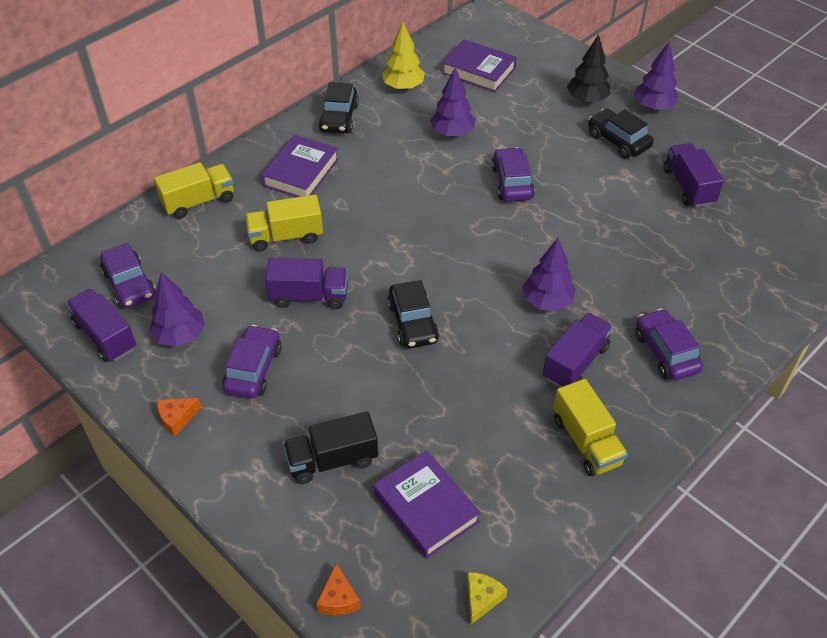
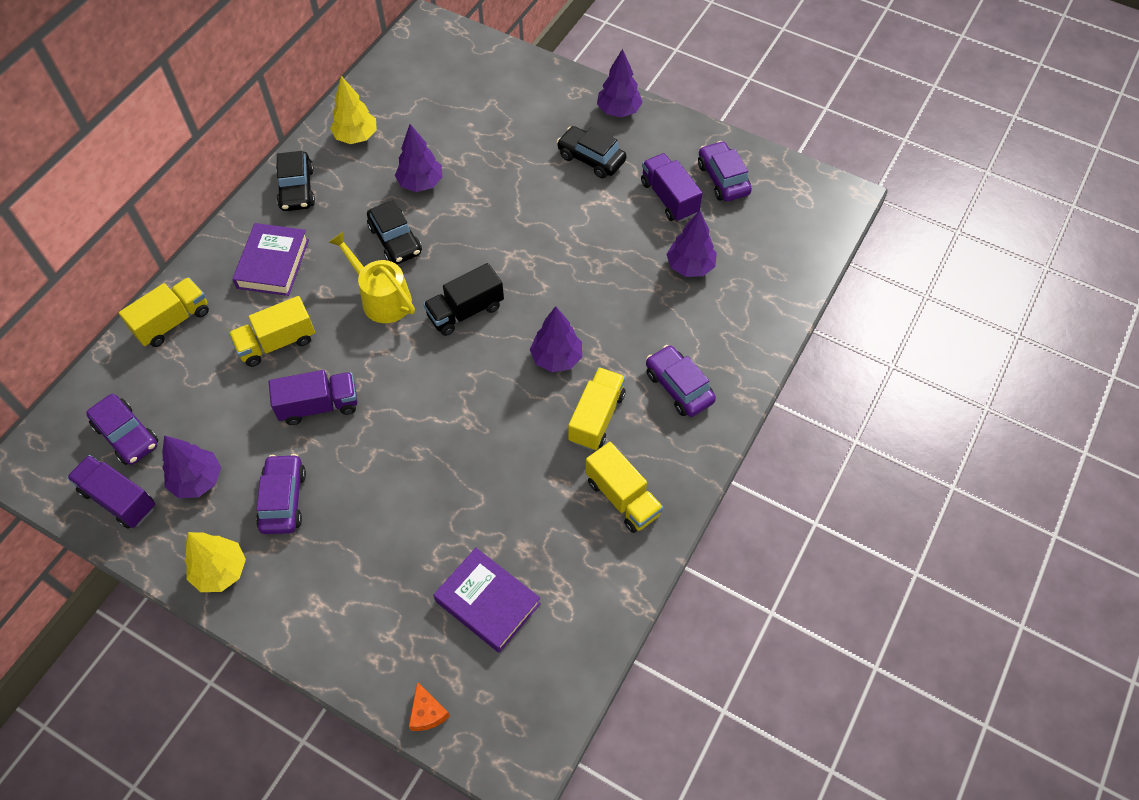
camera: 15 degrees left, 10 degrees up
orange cheese [157,398,202,437] -> yellow tree [185,532,246,592]
black truck [283,411,378,484] -> black truck moved to [423,263,504,336]
black car [387,280,440,348] -> black car moved to [367,200,422,264]
purple book [442,39,517,92] -> none
yellow cheese [467,572,508,625] -> none
purple car [492,147,535,201] -> purple car moved to [698,141,752,201]
purple truck [543,313,613,387] -> yellow truck [568,367,625,451]
black tree [567,34,611,103] -> none
none -> yellow watering can [329,231,415,323]
none -> purple tree [666,210,717,277]

